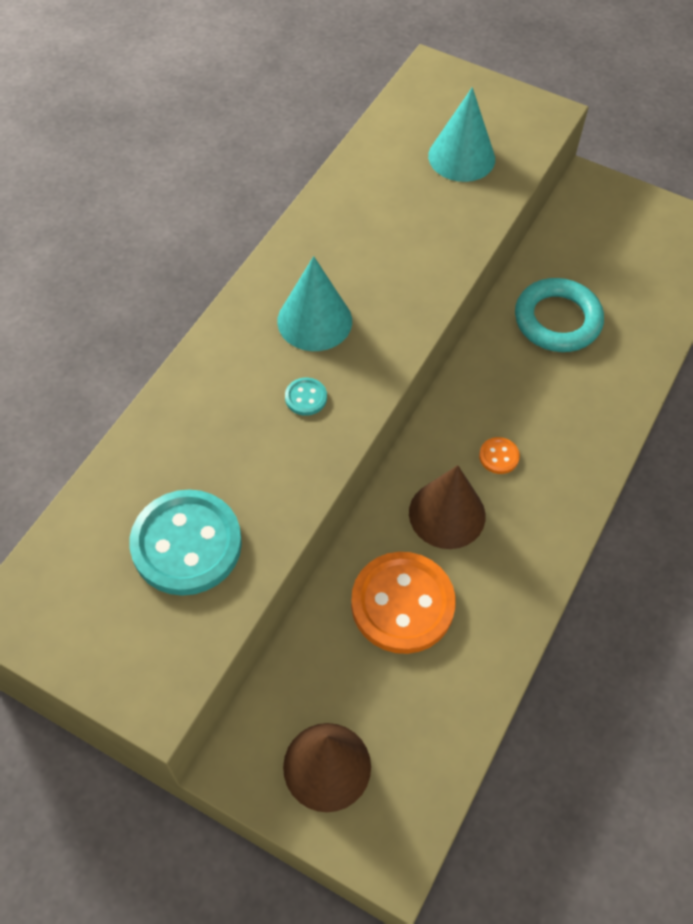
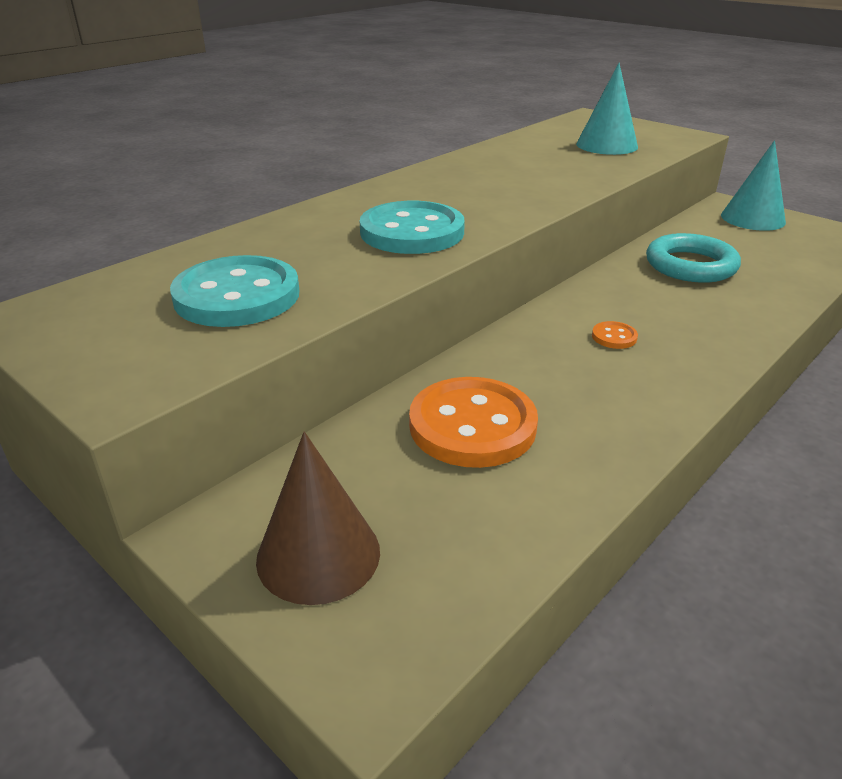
camera: 15 degrees right, 25 degrees down
turquoise cone [277,256,352,351] -> turquoise cone moved to [721,140,786,231]
turquoise button [285,378,327,416] -> turquoise button [360,201,465,254], size x2.39
brown cone [409,465,485,549] -> none

